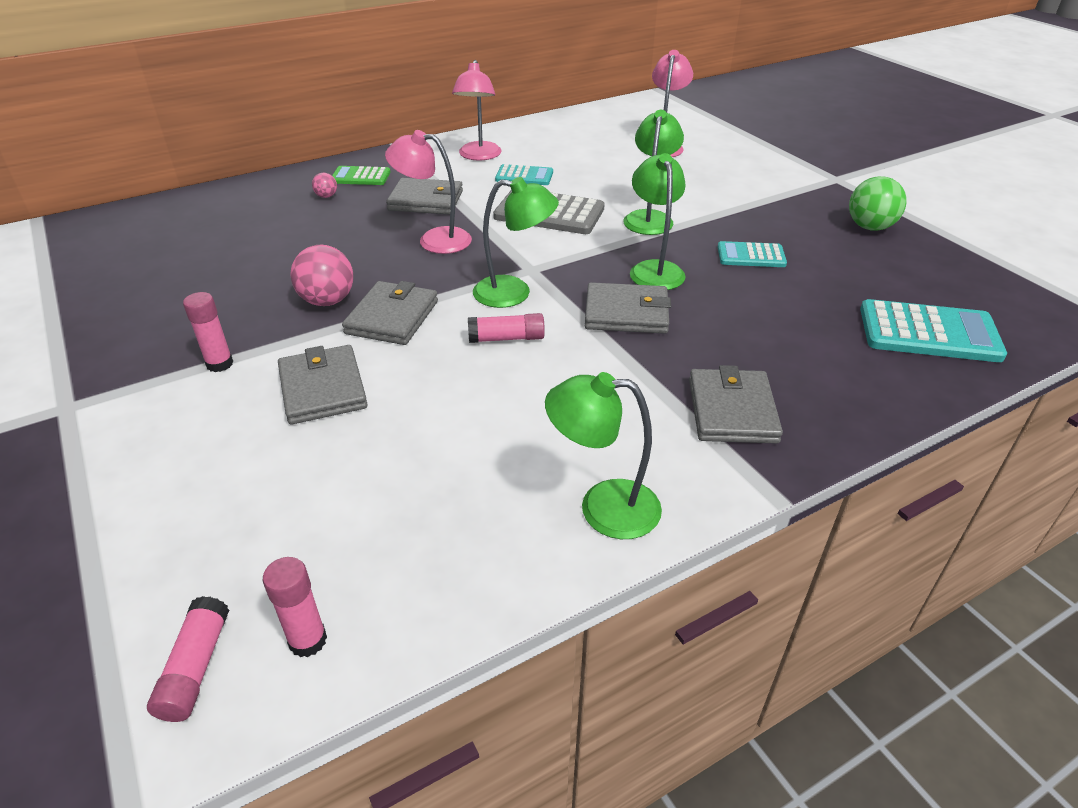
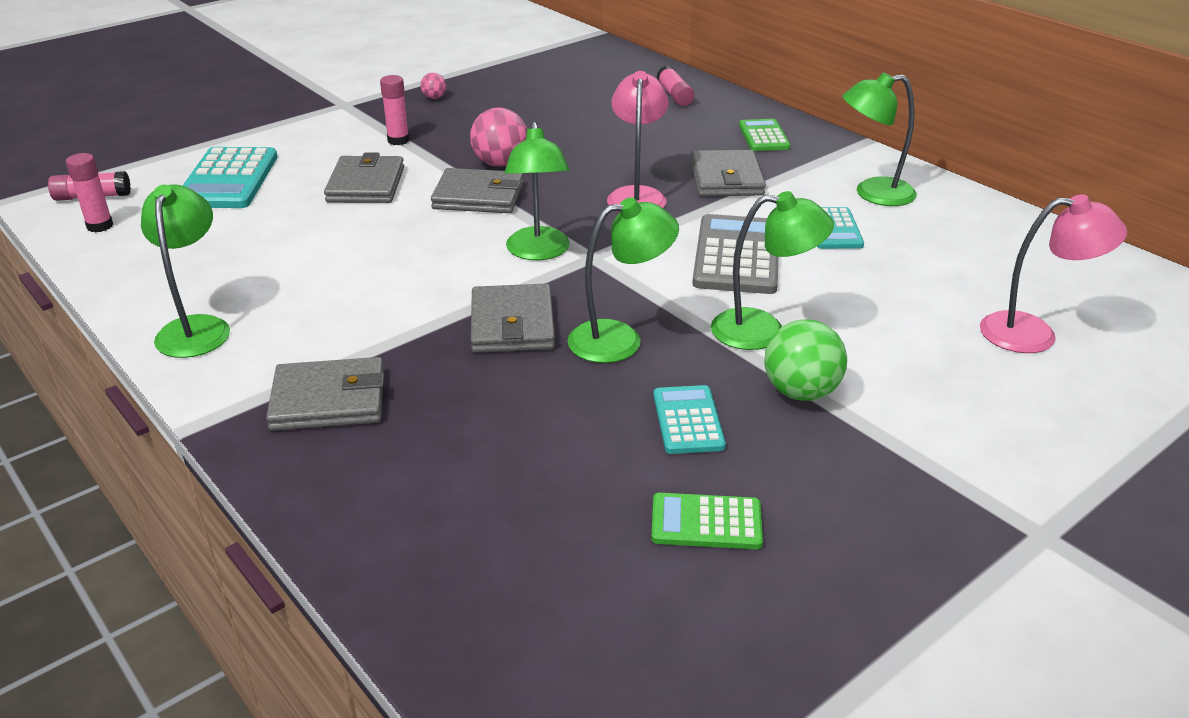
camera: 80 degrees right, 5 degrees down
grey wallet [278,345,368,425] -> grey wallet turned 60 degrees counterclockwise [324,152,404,203]
pink ball [312,173,337,198] -> pink ball moved to [420,73,446,99]
pink lamp [452,60,502,160] -> green lamp [843,72,917,206]
pink glue stick [468,313,545,343] -> pink glue stick moved to [657,66,694,106]
green ball [849,176,907,231] -> green ball moved to [764,319,847,401]
turquoise calculator [860,299,1007,362] -> turquoise calculator moved to [182,147,277,208]
none -> green calculator [651,493,763,549]

